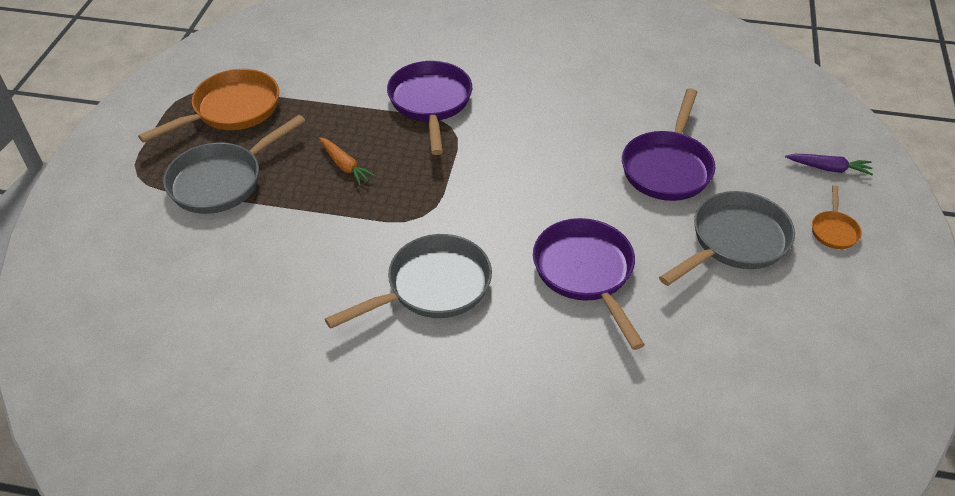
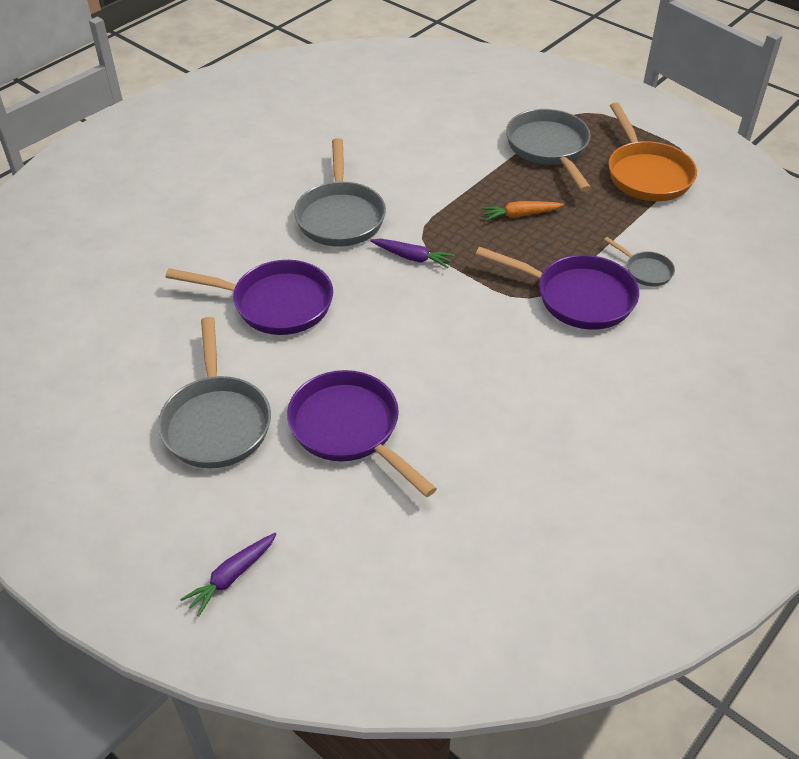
camera: 120 degrees right, 0 degrees up
orange pan [812,185,862,249] -> none
none -> purple carrot [370,239,455,268]
none -> grey pan [604,237,675,286]

